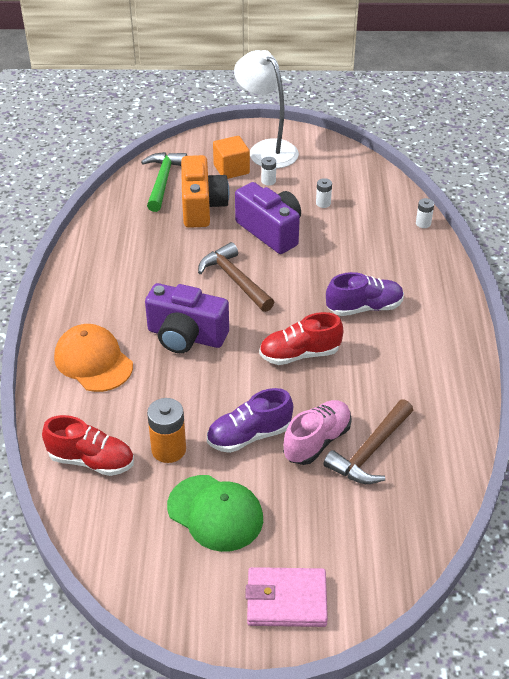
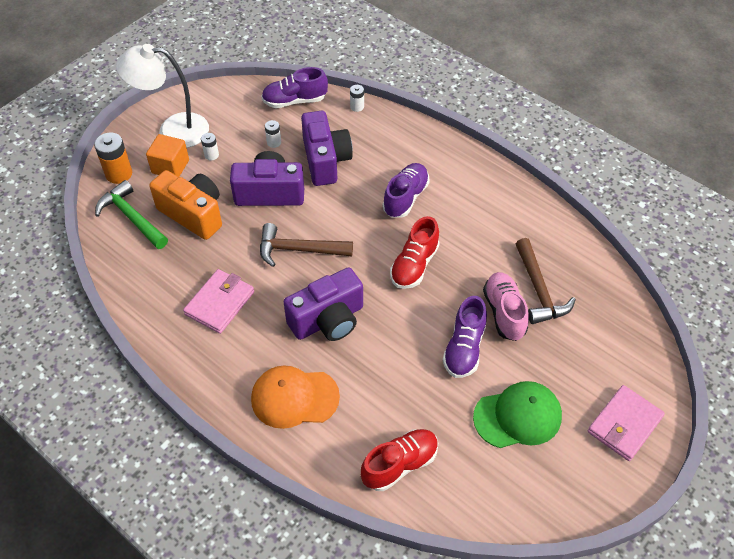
camera: 50 degrees left, 10 degrees up
orange battery [147,398,186,463] -> orange battery moved to [94,133,132,184]
none -> pink wallet [183,269,254,334]
none -> purple shoe [261,67,328,108]
none -> purple camera [301,111,353,186]

